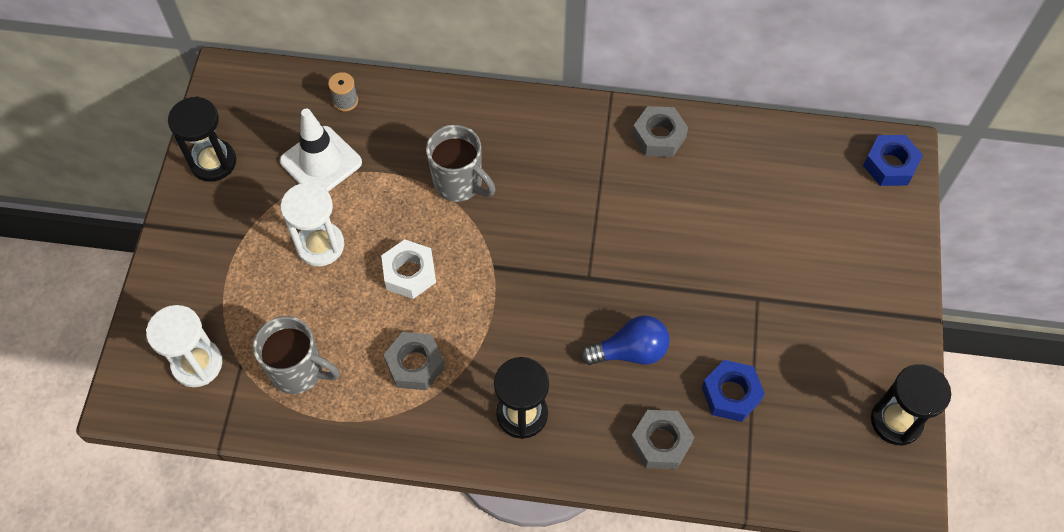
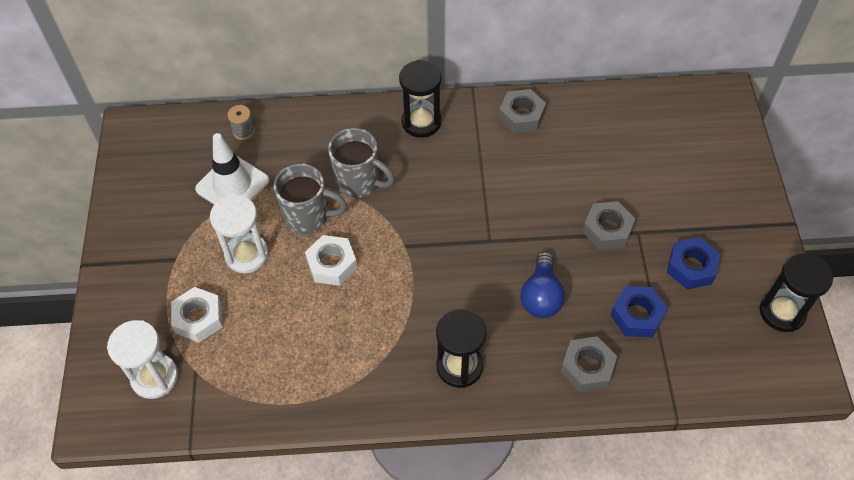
camera: 10 degrees left, 5 degrees down
black hourglass [168,96,236,182] -> black hourglass moved to [399,60,441,138]
grey mug [253,316,340,394] -> grey mug moved to [274,163,347,234]
grey nut [384,332,445,390] -> grey nut moved to [583,201,636,250]
blue light bulb [581,315,670,365] -> blue light bulb turned 120 degrees clockwise [521,252,565,318]
blue nut [863,135,923,186] -> blue nut moved to [667,237,720,289]
none -> white nut [171,287,222,343]

